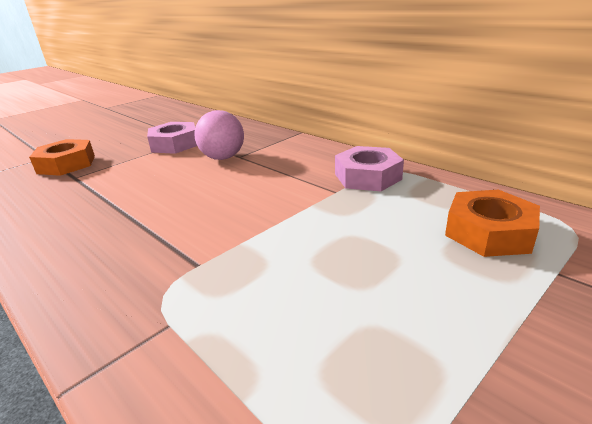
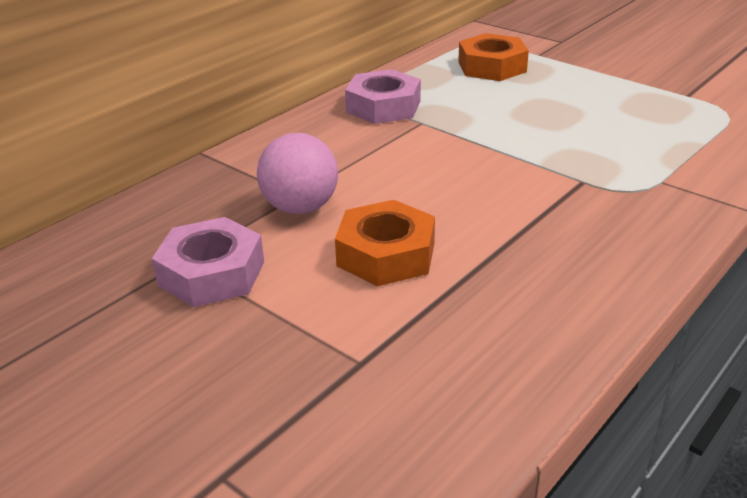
camera: 95 degrees left, 5 degrees up
orange nut [29,139,95,176] -> orange nut moved to [335,200,435,286]

